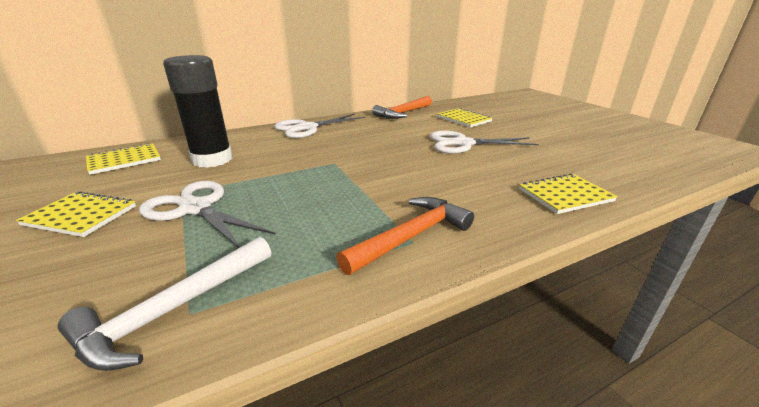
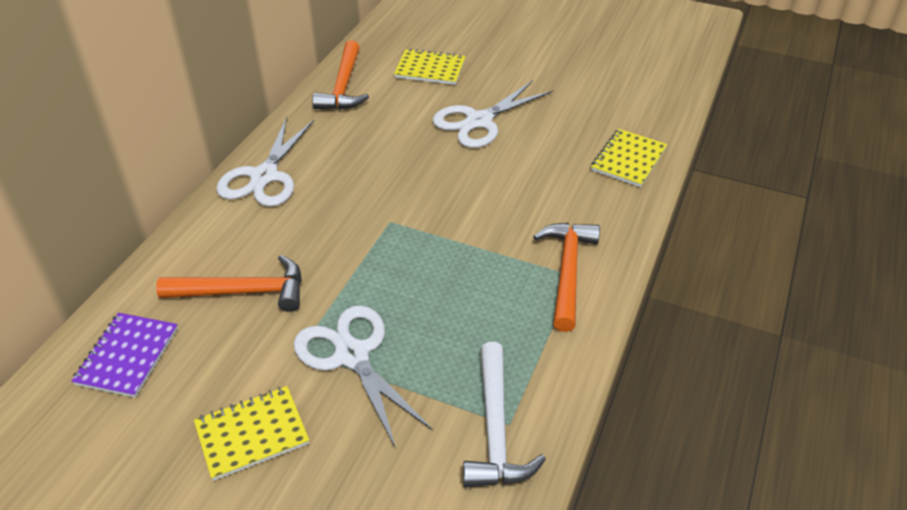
camera: 40 degrees left, 15 degrees up
yellow notebook [86,143,161,175] -> purple notebook [71,313,178,398]
white scissors [139,181,276,248] -> white scissors turned 60 degrees clockwise [294,305,433,449]
black glue stick [163,55,233,168] -> orange hammer [156,255,302,312]

